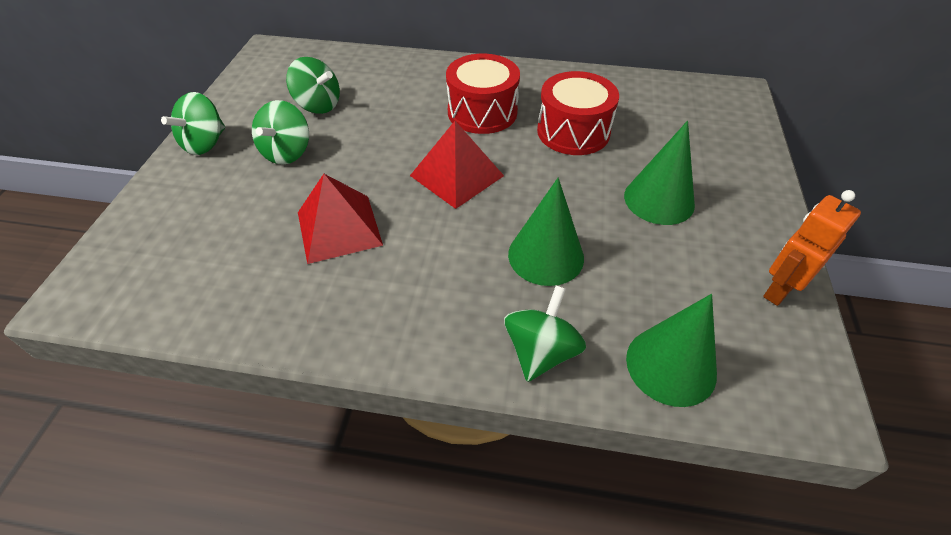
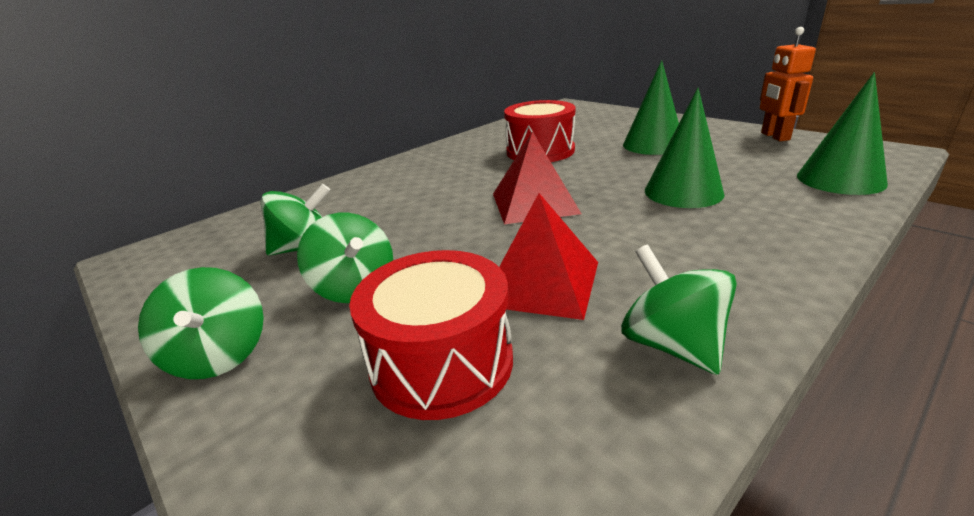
camera: 50 degrees left, 20 degrees down
red drum [446,54,520,134] -> red drum moved to [349,250,513,420]
green spinning top [504,285,586,382] -> green spinning top moved to [621,245,737,375]

